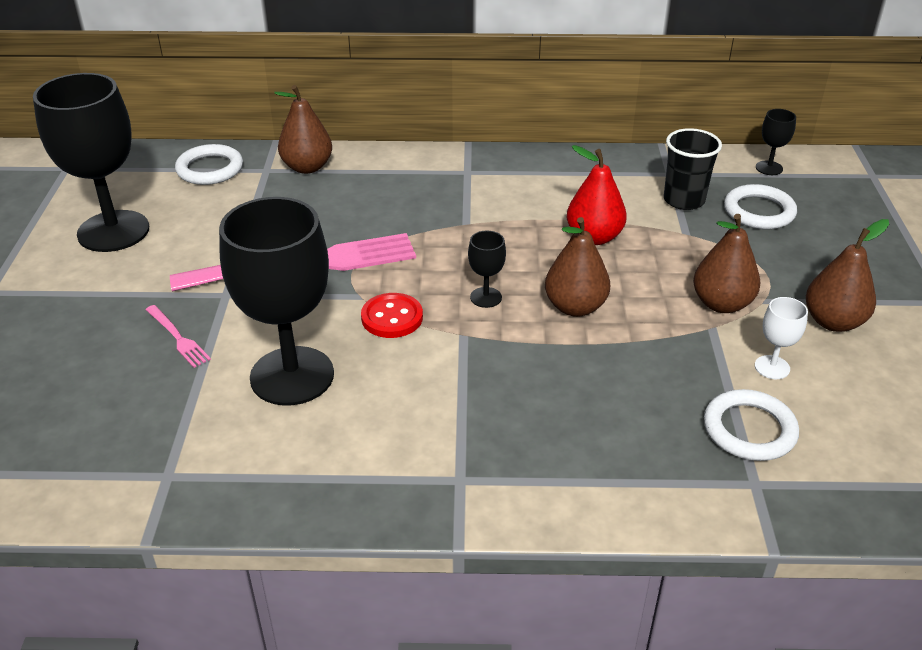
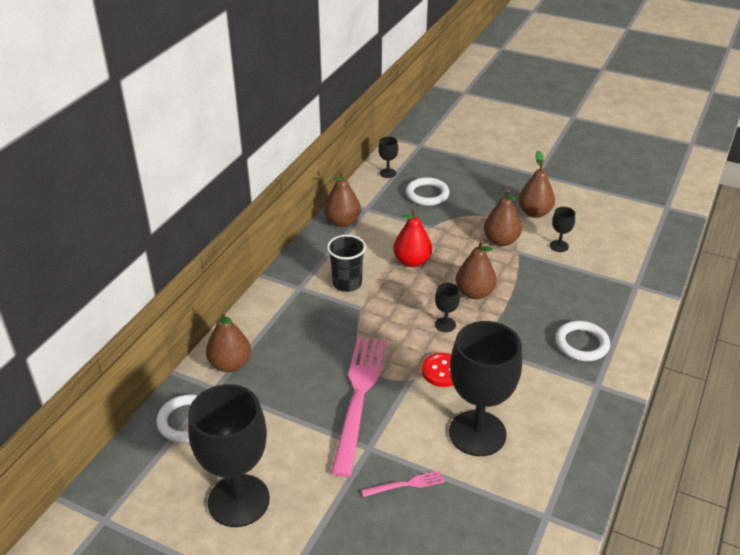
camera: 65 degrees left, 0 degrees up
black cup [664,128,722,210] -> black cup moved to [327,235,366,292]
white ring [704,389,799,461] -> white ring moved to [555,321,610,361]
white goblet [755,297,808,379] -> black goblet [550,207,575,252]
none -> brown pear [324,171,361,227]

